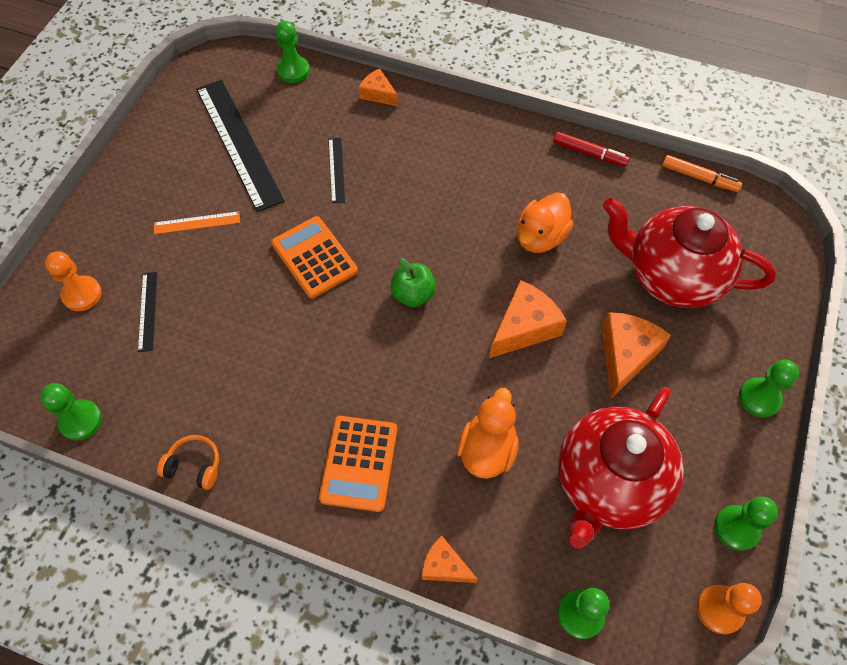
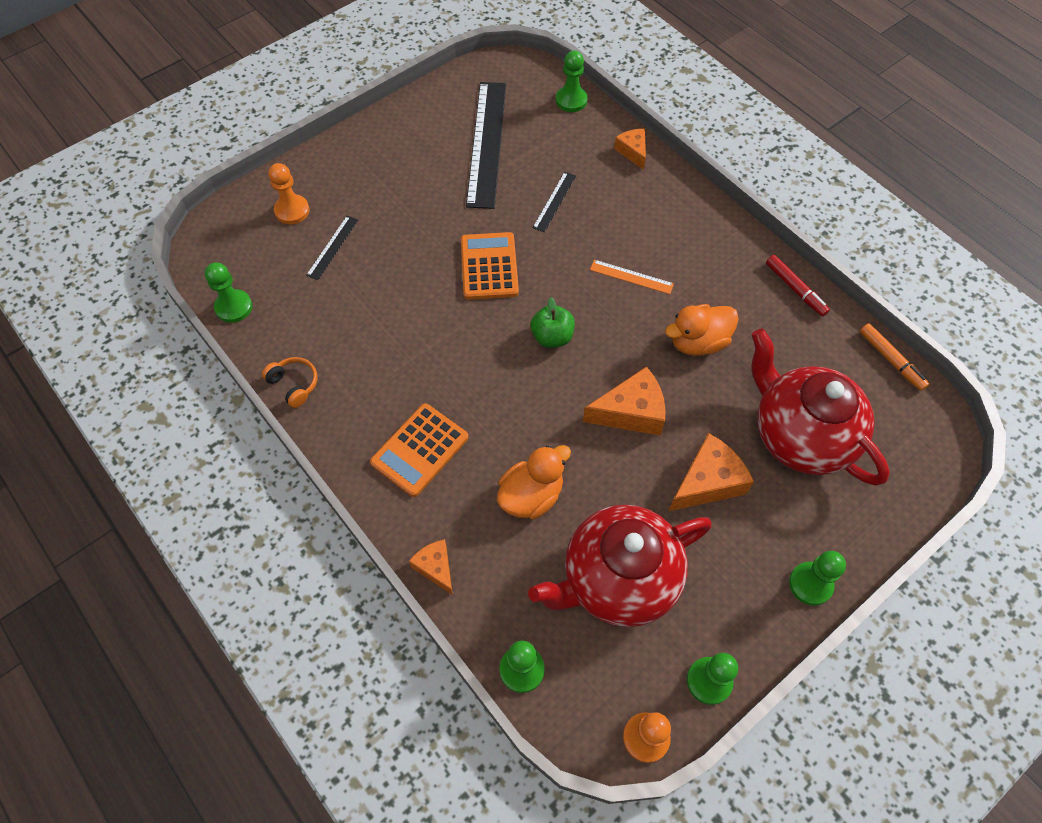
camera: 30 degrees right, 0 degrees up
orange ruler [154,211,240,234] -> orange ruler moved to [590,260,674,294]

